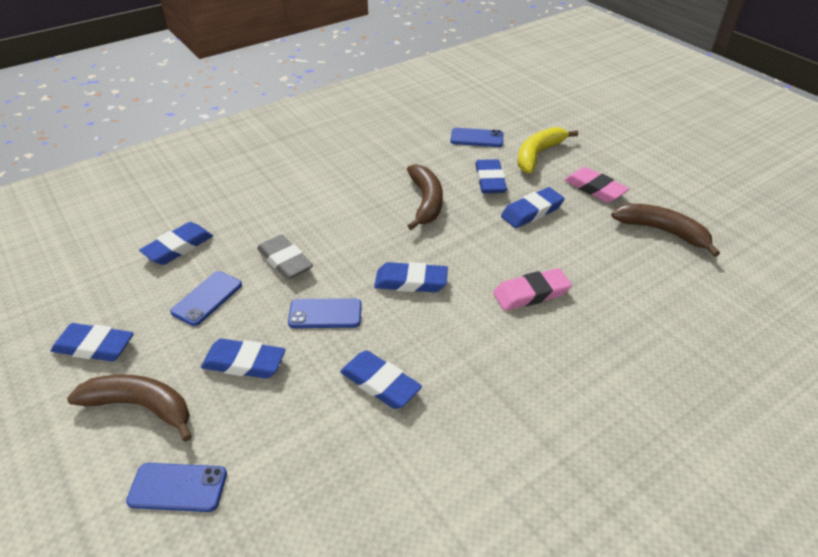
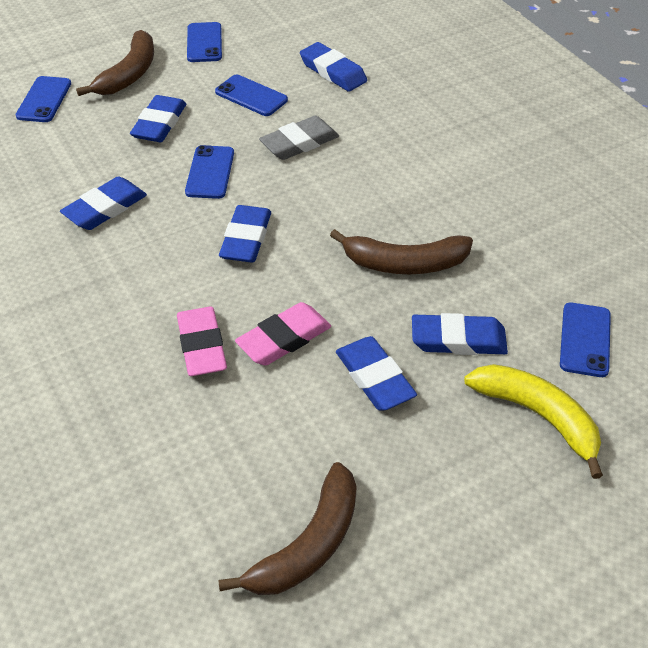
camera: 95 degrees right, 5 degrees up
blue eraser [51,323,134,362] -> blue phone [187,22,222,62]
pink eraser [564,167,629,203] -> pink eraser moved to [235,302,331,366]

